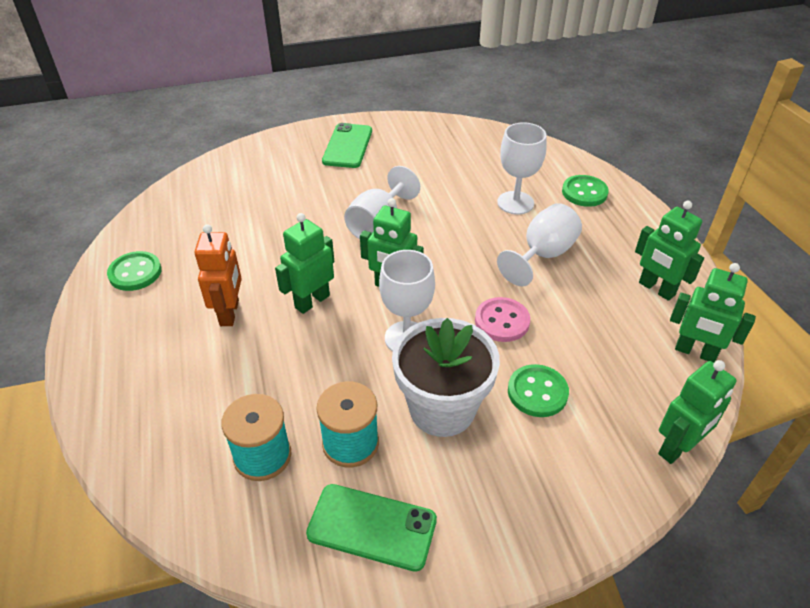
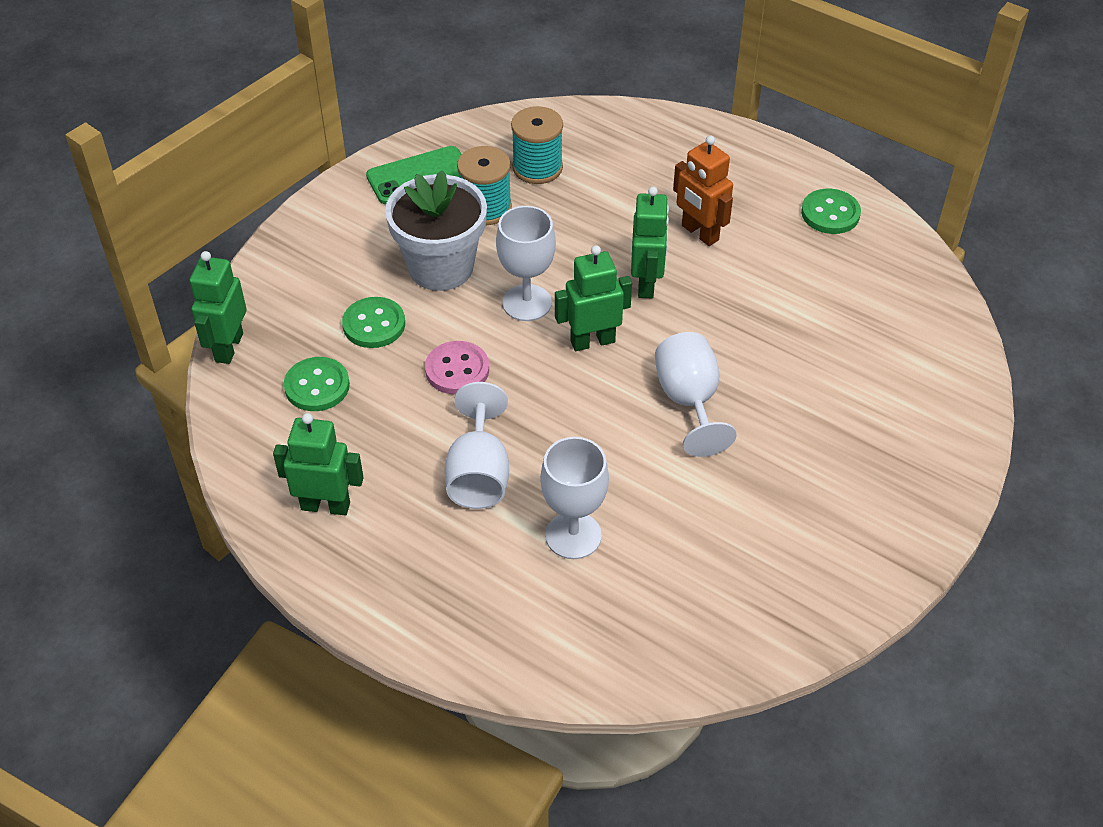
camera: 140 degrees right, 5 degrees up
green phone [322,123,372,168] -> none
green button [562,175,609,207] -> green button moved to [284,357,350,411]
green robot [670,263,756,363] -> none

